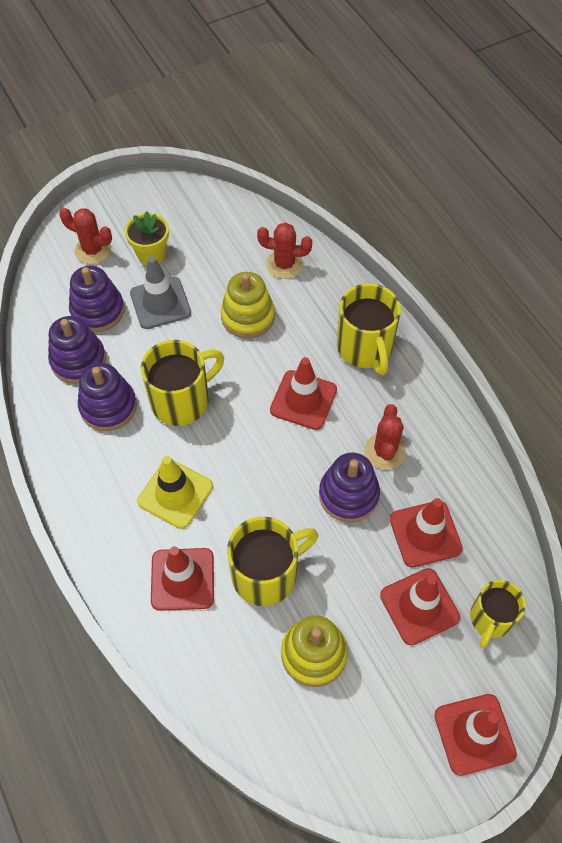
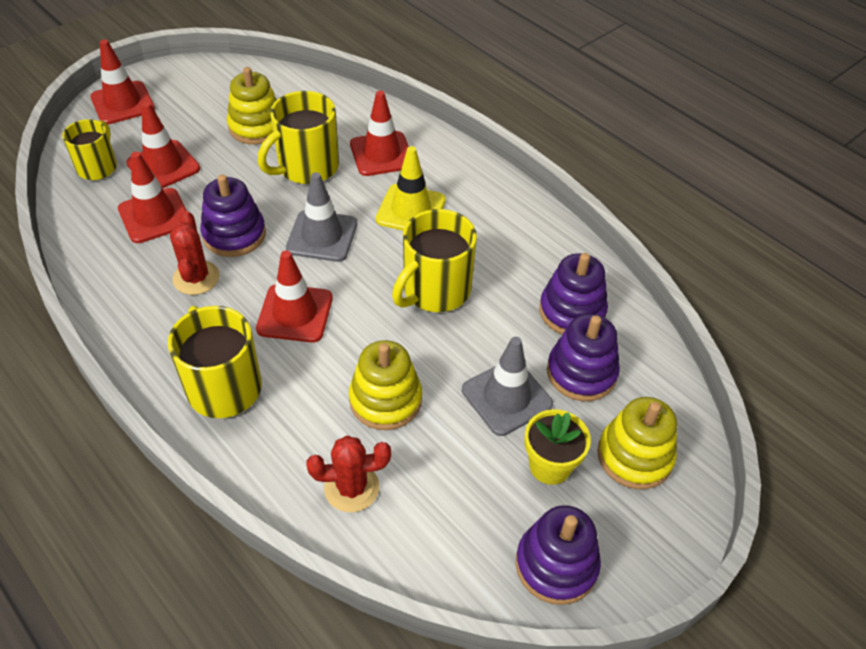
camera: 165 degrees right, 10 degrees down
red cactus [59,208,112,264] -> yellow stacking toy [597,397,677,489]
purple stacking toy [78,363,137,431] -> purple stacking toy moved to [516,505,601,605]
none -> grey traffic cone [286,172,357,262]

